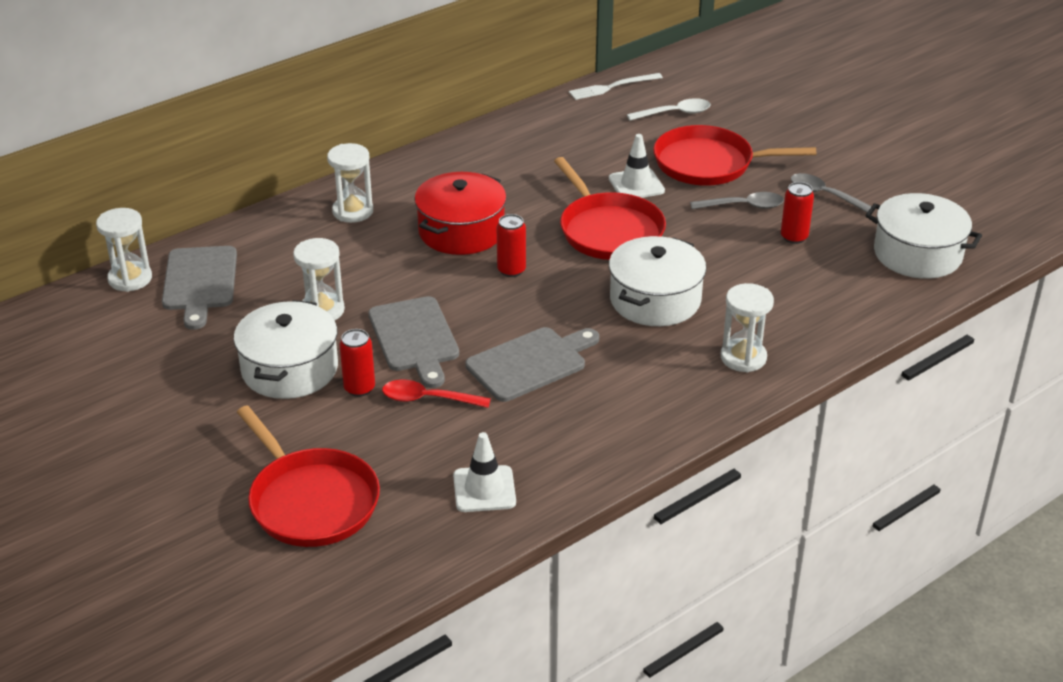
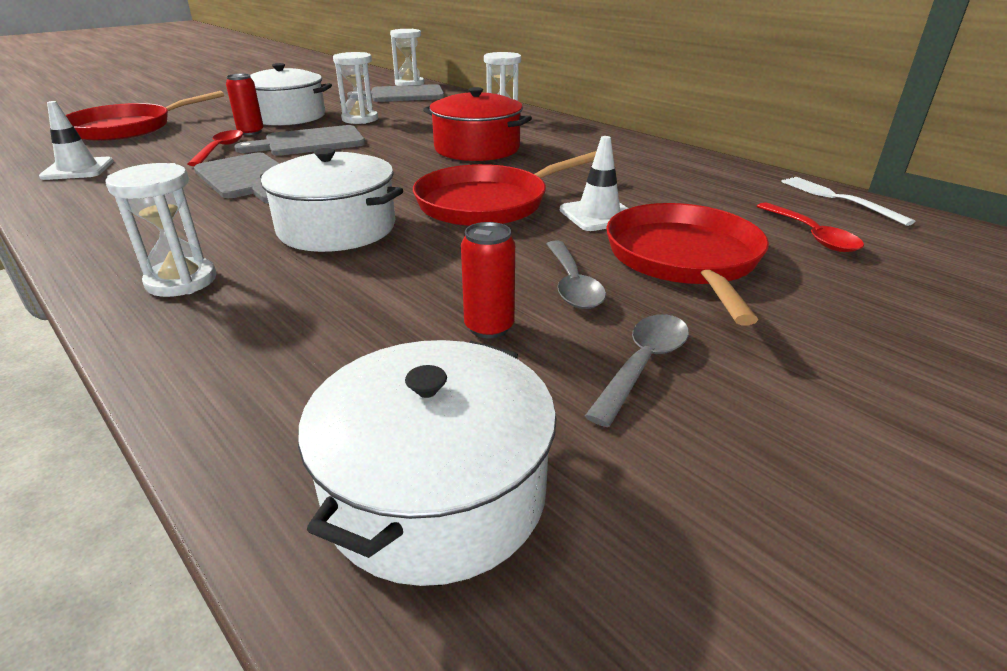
camera: 85 degrees right, 5 degrees down
red can [497,214,526,277] -> none
white spoon [627,98,711,121] -> red spoon [757,202,864,252]

